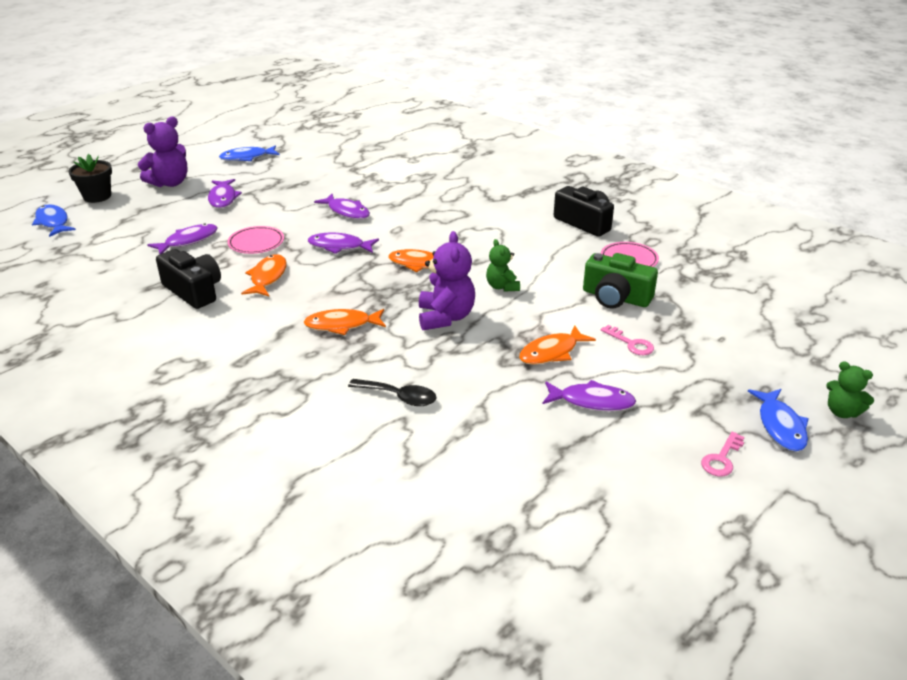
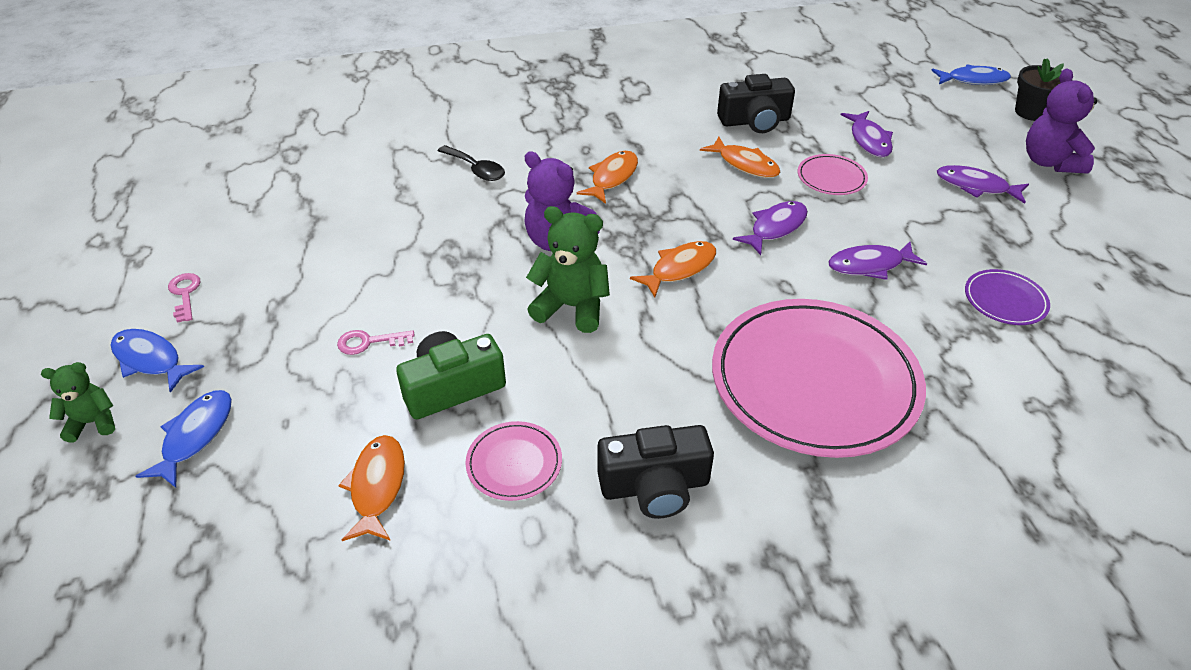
camera: 125 degrees right, 10 degrees up
blue fish [219,146,280,161] -> blue fish moved to [136,390,232,488]
black spoon [348,379,437,406] -> black spoon turned 105 degrees counterclockwise [438,145,505,181]
green teddy bear [486,239,520,292] -> green teddy bear [526,206,610,333], size x1.67
orange fish [519,325,596,365] -> orange fish moved to [338,435,405,541]
purple fish [542,380,636,411] -> none
none -> pink plate [712,299,926,458]
none -> purple plate [965,269,1050,325]

